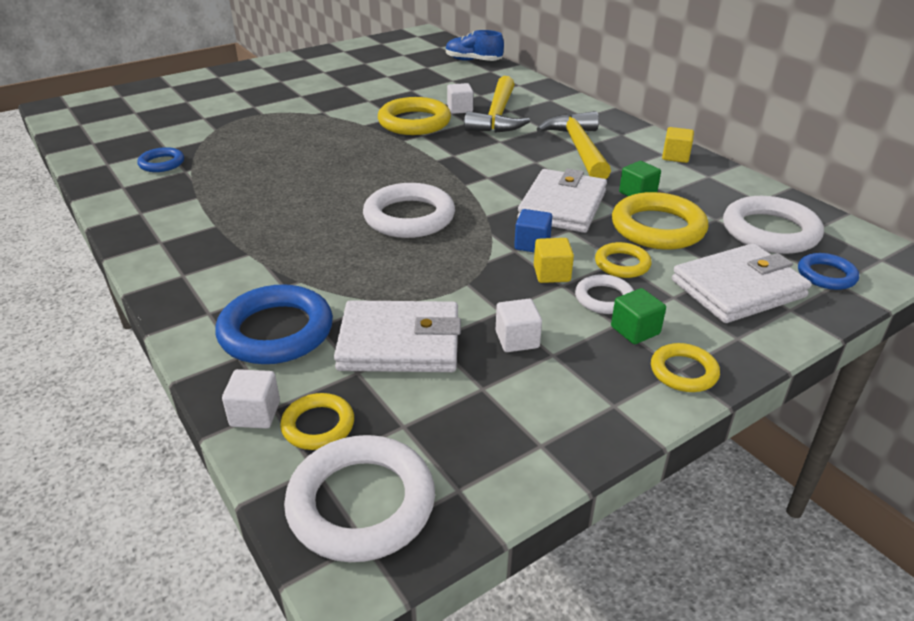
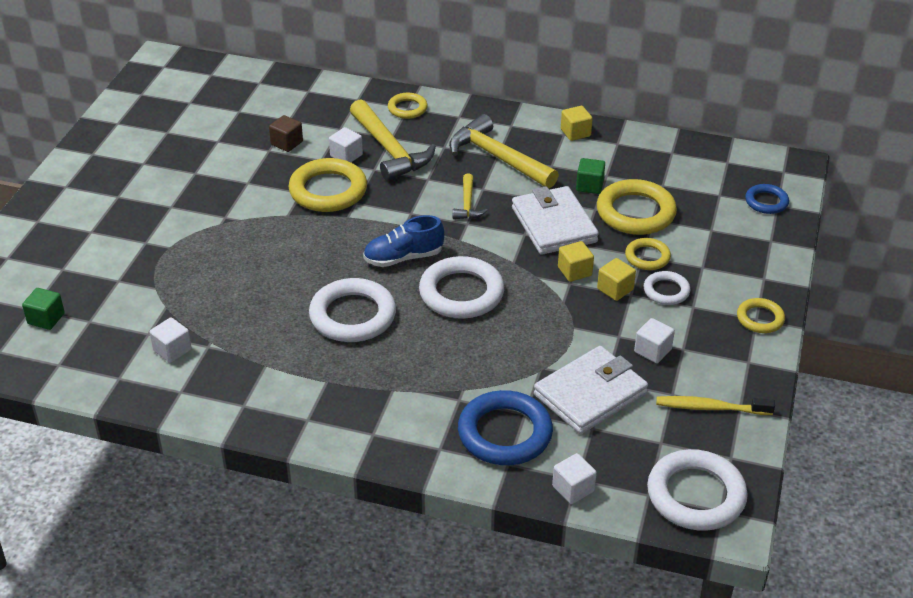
camera: 40 degrees left, 5 degrees up
blue ring [137,147,184,172] -> white cube [149,317,192,363]
yellow ring [280,393,354,450] -> yellow ring moved to [388,93,428,119]
blue shoe [446,30,504,61] -> blue shoe moved to [363,215,444,267]
blue cube [514,209,552,253] -> yellow cube [558,241,594,282]
green cube [611,288,666,344] -> green cube moved to [22,288,65,330]
white wallet [672,243,812,323] -> none
white ring [723,196,824,254] -> white ring moved to [309,278,396,342]
none -> brown cube [269,115,303,152]
none -> yellow hammer [453,173,488,219]
none -> yellow toothbrush [656,396,775,415]

